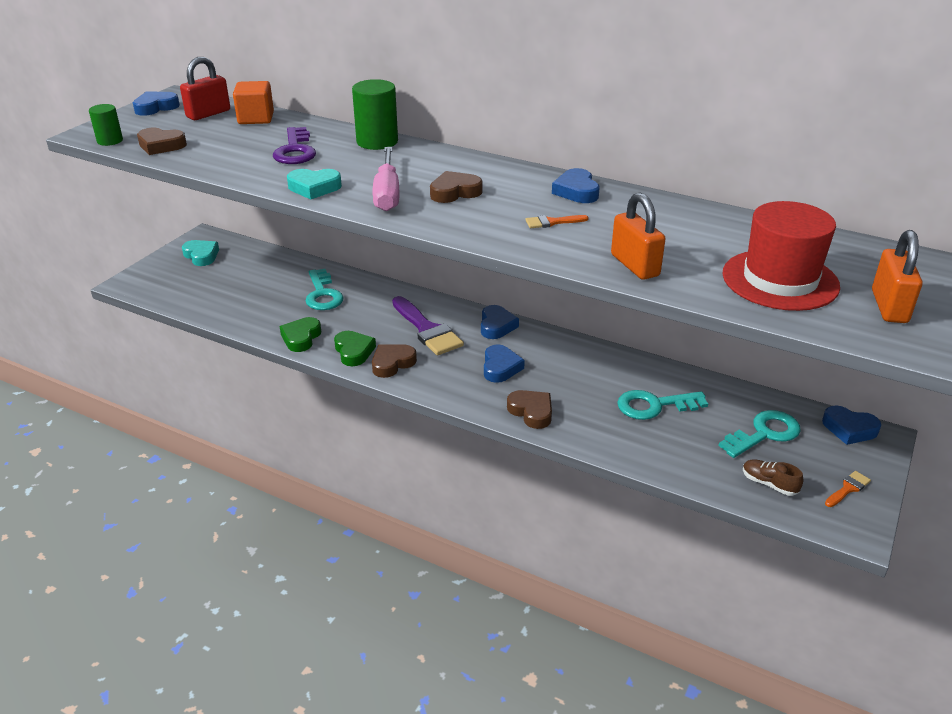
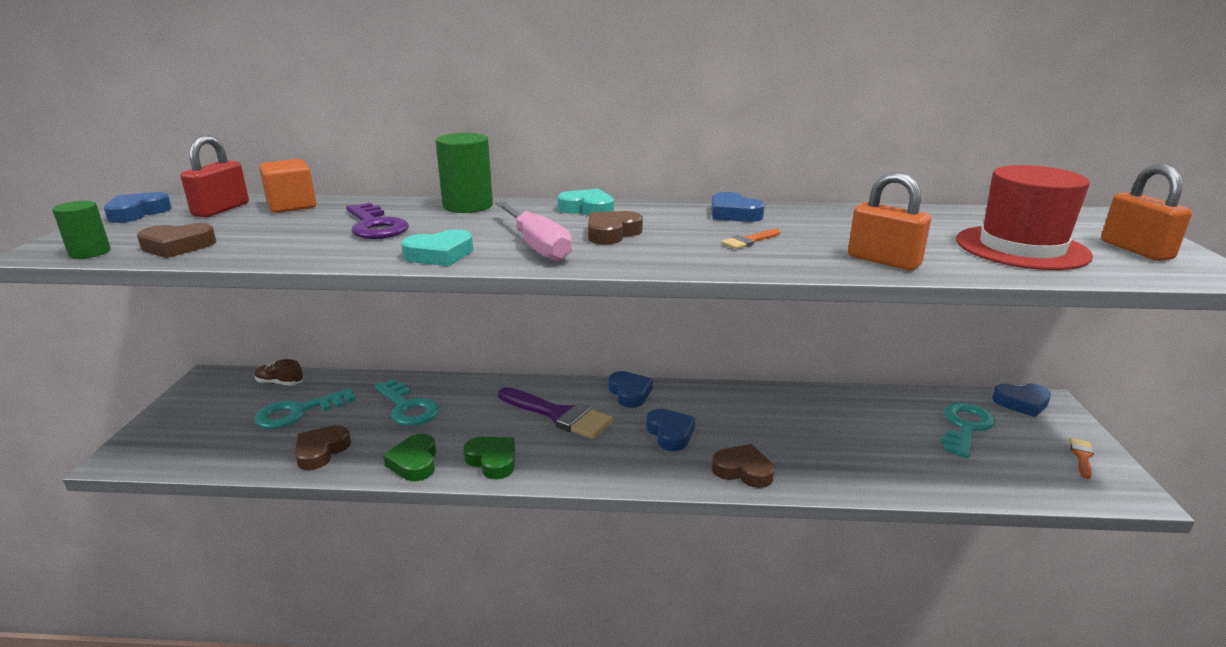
camera: 25 degrees left, 10 degrees down
turquoise heart [182,240,219,266] -> turquoise heart moved to [557,189,614,216]
brown heart [372,344,417,378] -> brown heart moved to [295,425,351,470]
turquoise key [617,390,708,420] -> turquoise key moved to [254,388,355,429]
brown shoe [743,459,803,496] -> brown shoe moved to [255,359,303,386]

